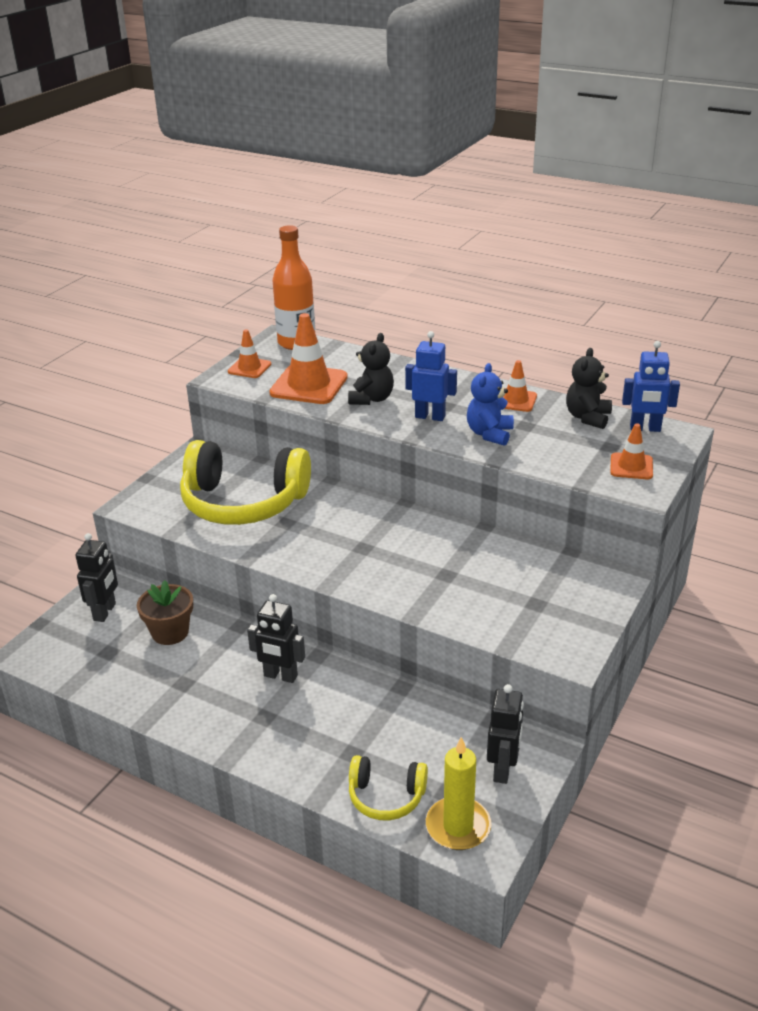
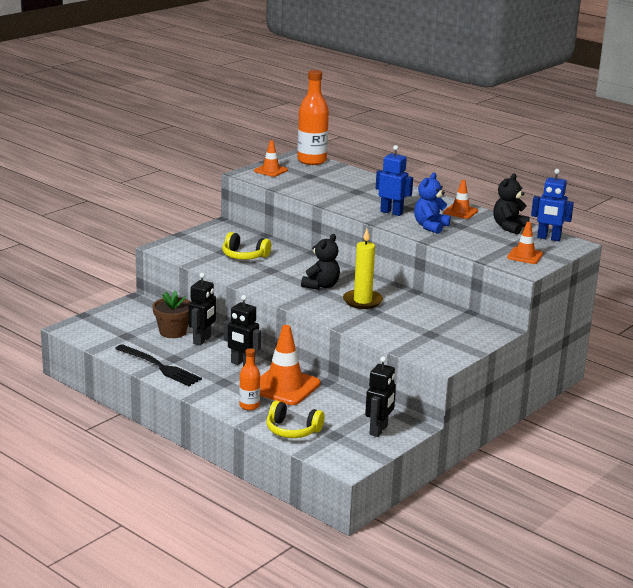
camera: 10 degrees right, 10 degrees down
black robot [75,533,118,622] -> black robot moved to [188,273,216,346]
yellow headphones [180,440,311,525] -> yellow headphones [222,232,271,260], size x0.50
orange traffic cone [269,313,347,404] -> orange traffic cone moved to [260,325,321,405]
black teddy bear [348,333,394,405] -> black teddy bear moved to [301,234,340,290]
yellow candle [426,737,491,850] -> yellow candle moved to [343,229,383,309]
none -> black fork [115,344,202,386]
none -> orange bottle [239,348,260,410]

